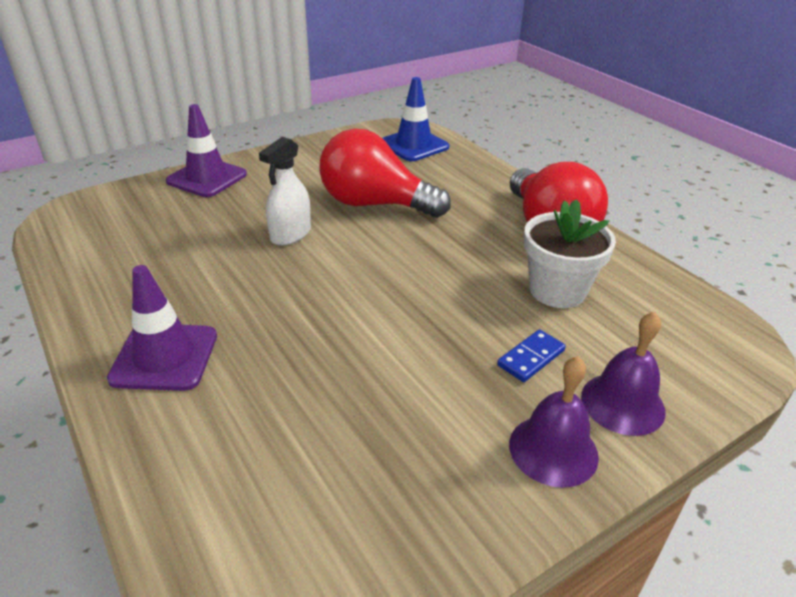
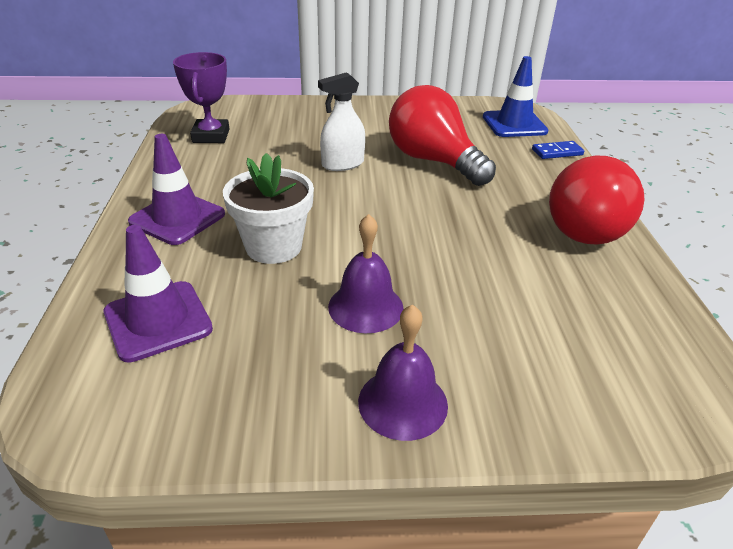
camera: 30 degrees right, 0 degrees up
purple traffic cone [166,104,247,197] -> purple traffic cone moved to [104,225,213,363]
blue domino [497,329,566,382] -> blue domino moved to [532,141,584,159]
white flower pot [524,199,616,308] -> white flower pot moved to [223,153,314,264]
purple bell [581,312,666,436] -> purple bell moved to [328,214,403,333]
none -> purple trophy [173,52,229,143]

